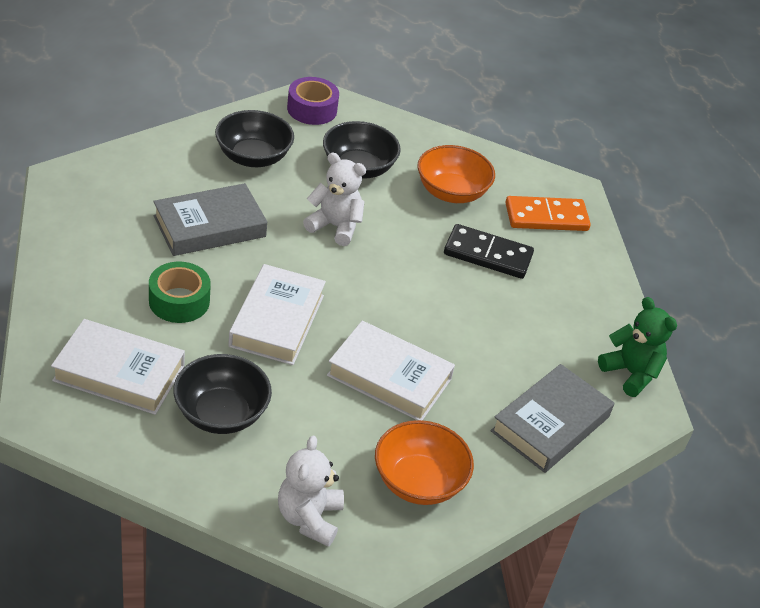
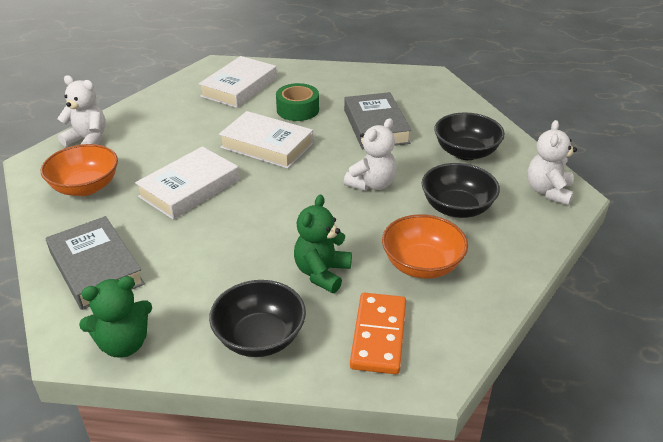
camera: 110 degrees right, 5 degrees down
black bowl [173,354,272,434] -> black bowl moved to [209,280,306,357]
purple tape [287,77,339,125] -> white teddy bear [527,120,577,205]
black domino [444,224,534,279] -> green teddy bear [294,194,352,293]

